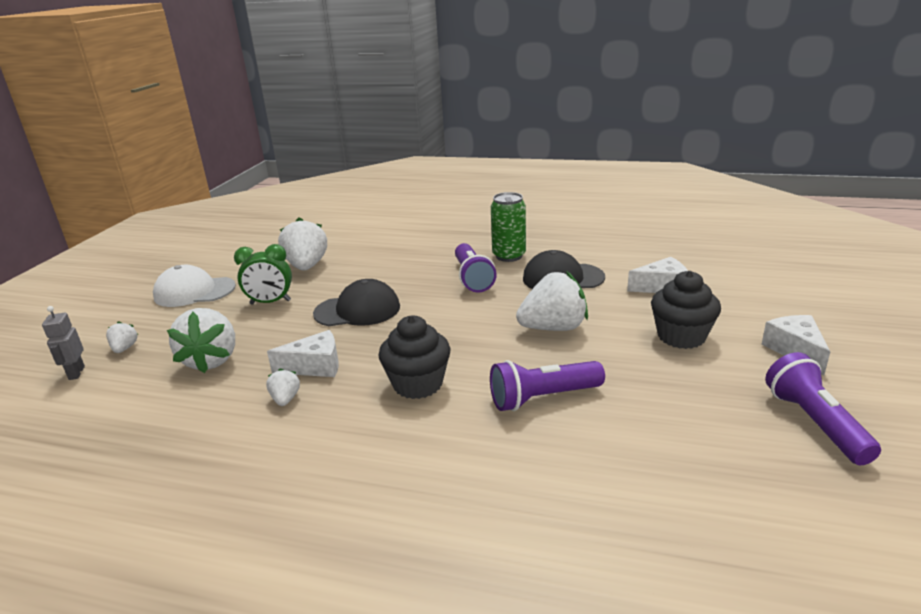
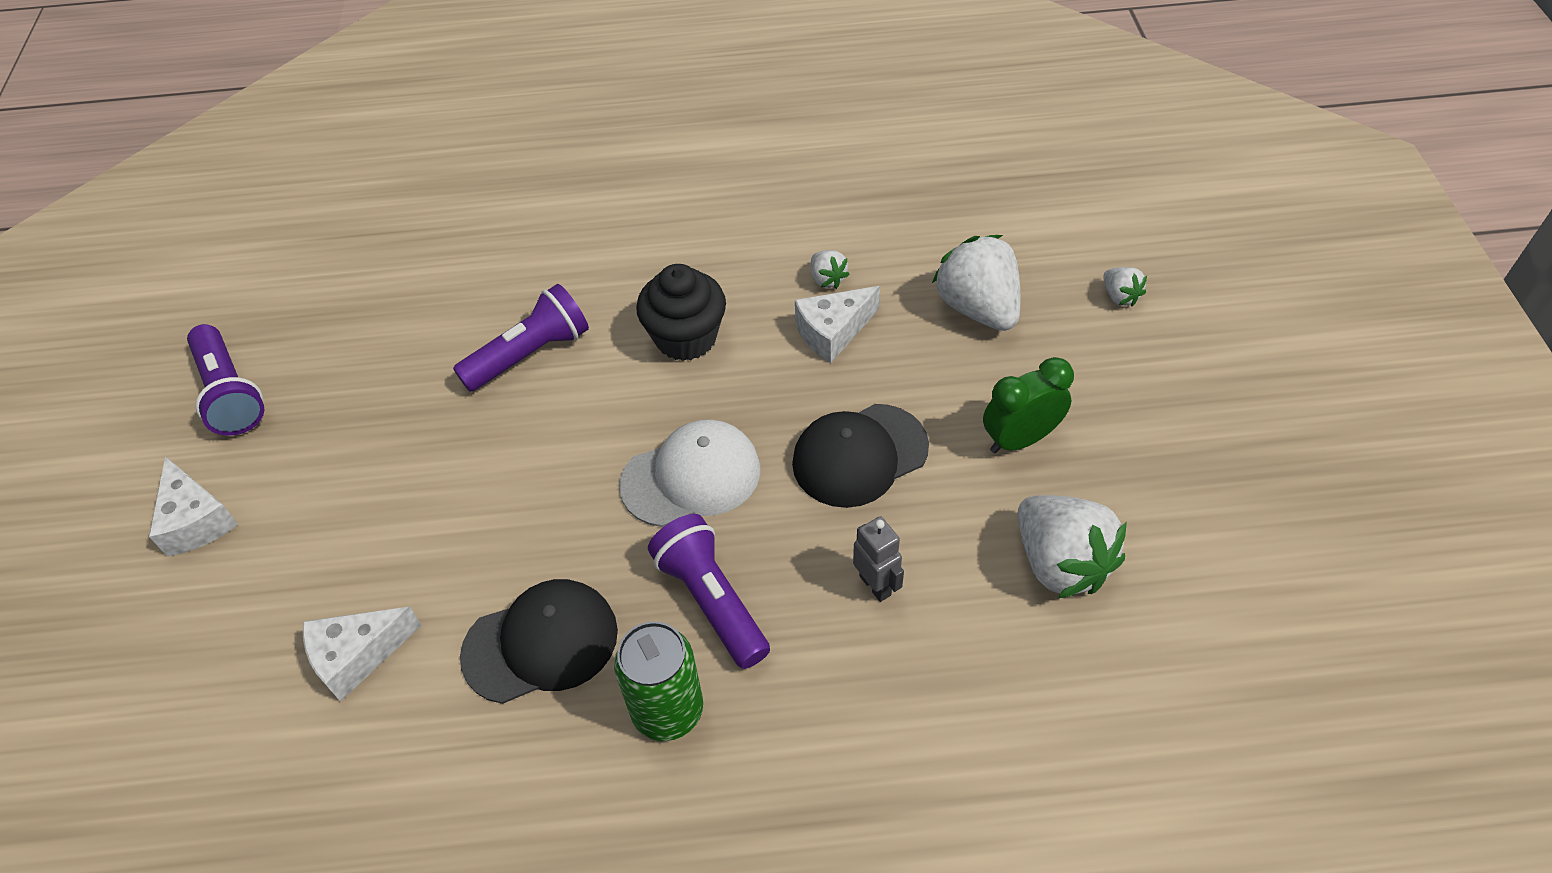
camera: 160 degrees right, 25 degrees up
grey robot [42,306,85,380] -> grey robot moved to [853,516,904,602]
white cap [153,265,236,307] -> white cap moved to [619,420,760,527]
white strawberry [516,271,588,331] -> none
black cupcake [651,271,721,349] -> none

